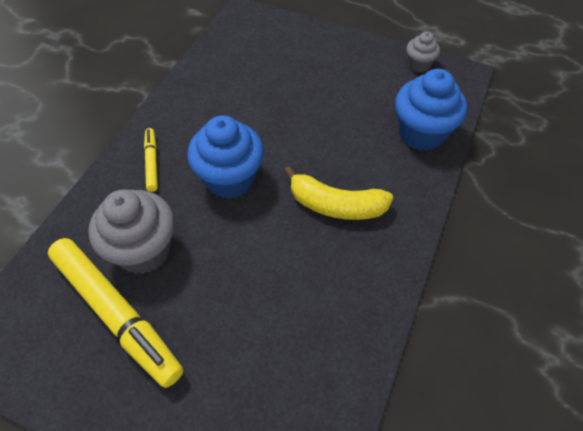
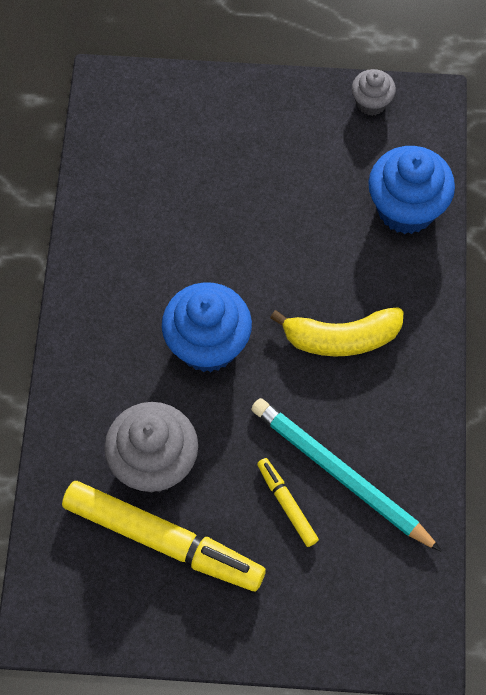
camera: 20 degrees left, 10 degrees up
yellow marker [144,128,158,192] -> yellow marker moved to [257,458,319,547]
none -> turquoise pencil [251,398,441,551]

